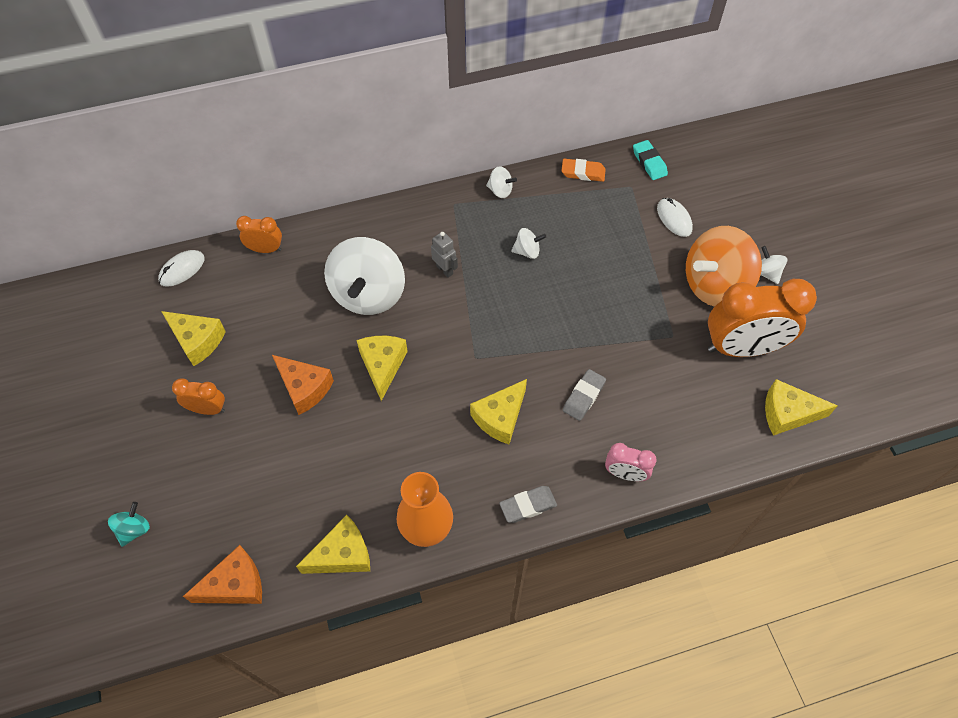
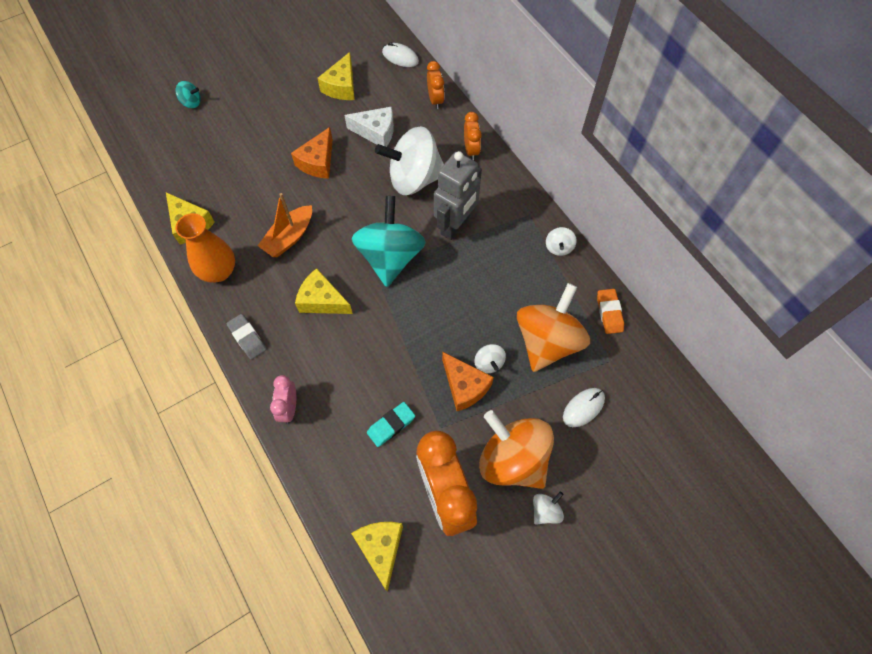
camera: 75 degrees right, 5 degrees up
orange clock [172,378,225,415] -> orange clock moved to [464,112,482,160]
orange cheese [183,545,262,604] -> orange cheese moved to [442,352,494,411]
yellow cheese [357,336,408,401] -> none
grey robot [431,232,458,278] -> grey robot [434,151,482,240], size x2.05
white spinning top [511,228,546,259] -> white spinning top moved to [475,344,506,373]
grey eraser [563,369,606,421] -> none
turquoise eraser [633,140,668,180] -> turquoise eraser moved to [367,402,415,447]
none -> orange boat [258,193,312,257]
none -> white cheese [344,106,394,147]
none -> turquoise spinning top [352,196,426,287]
none -> orange spinning top [517,283,590,372]

